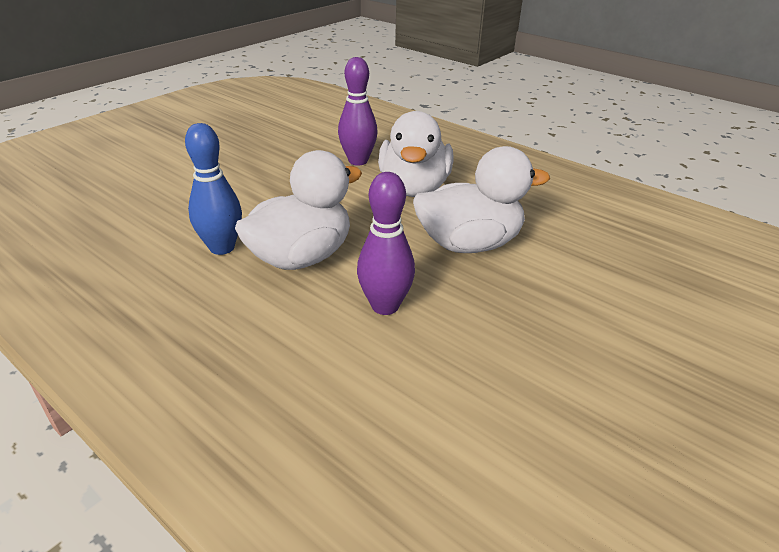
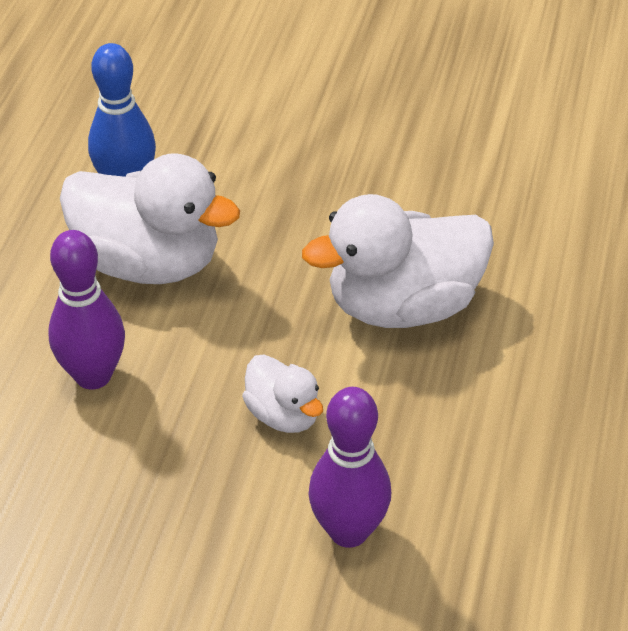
camera: 65 degrees right, 10 degrees up
purple bowling pin [338,57,378,166] -> purple bowling pin moved to [308,387,391,548]
white duck [413,146,550,253] -> white duck [242,354,323,433], size x0.52

